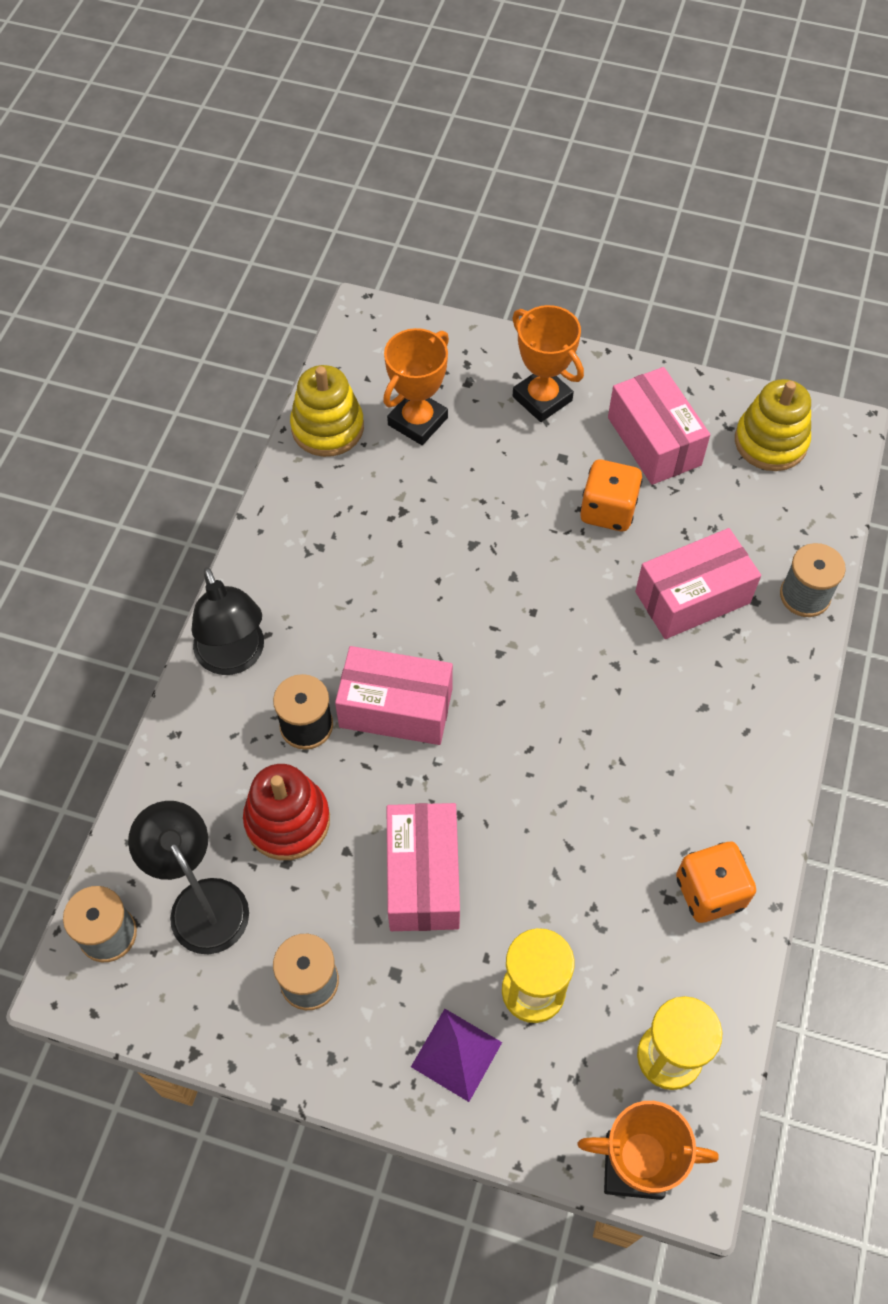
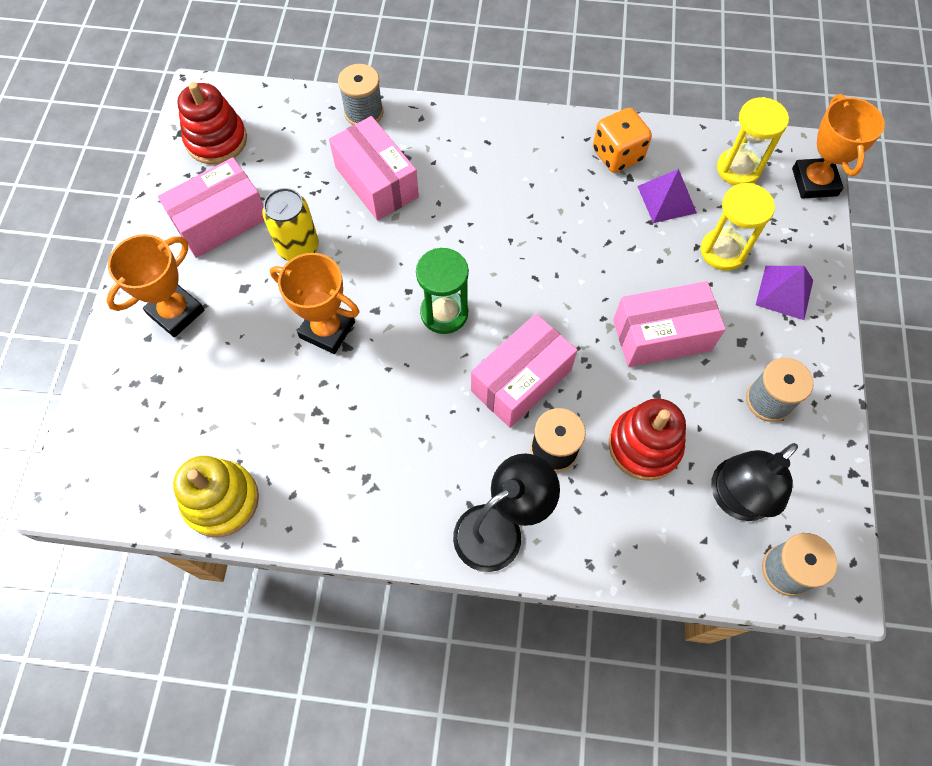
camera: 100 degrees left, 5 degrees up
pink box [335,646,453,745] -> pink box turned 45 degrees clockwise [471,314,578,428]
orange trophy [383,328,449,445] -> orange trophy moved to [270,253,359,354]
orange dice [580,460,643,531] -> yellow can [262,188,319,261]
yellow stacking toy [735,379,811,471] -> red stacking toy [177,82,247,164]
none -> green hourglass [416,248,469,334]
none -> purple pyramid [637,169,697,223]

